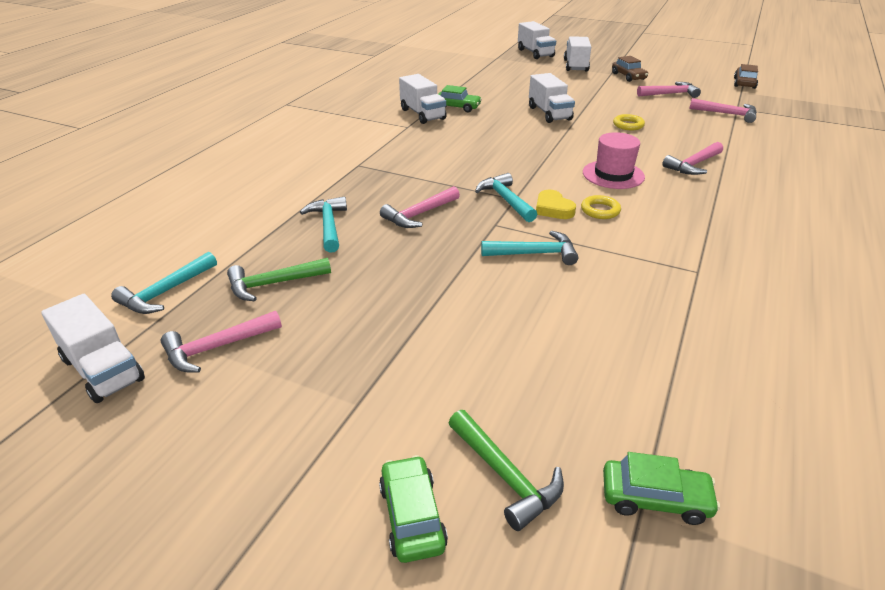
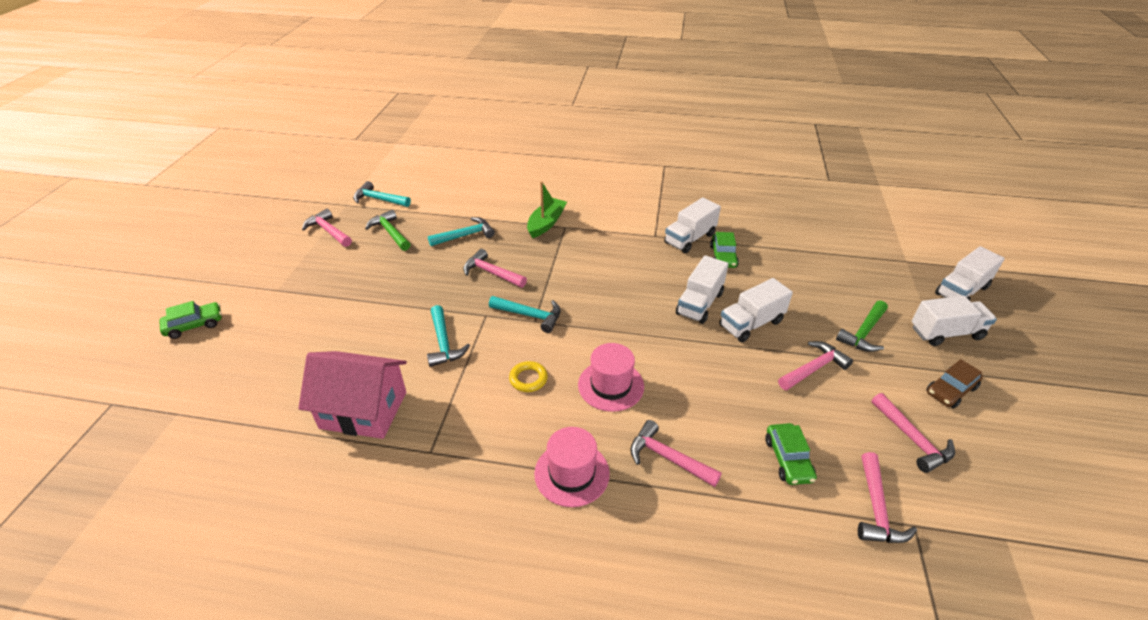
camera: 75 degrees right, 5 degrees up
white truck [41,294,145,403] -> white truck moved to [676,255,728,324]
green hammer [449,410,564,531] -> green hammer moved to [836,301,888,352]
turquoise hammer [475,173,537,222] -> turquoise hammer turned 60 degrees clockwise [489,296,561,333]
yellow heart [536,190,576,219] -> none
green car [603,452,720,525] -> green car moved to [765,423,817,485]
yellow ring [613,114,645,130] -> none
brown car [734,64,758,89] -> none
none -> pink house [298,351,407,439]
none -> green boat [527,181,567,238]
none -> pink hat [534,427,610,507]
none -> pink hammer [778,341,853,390]

